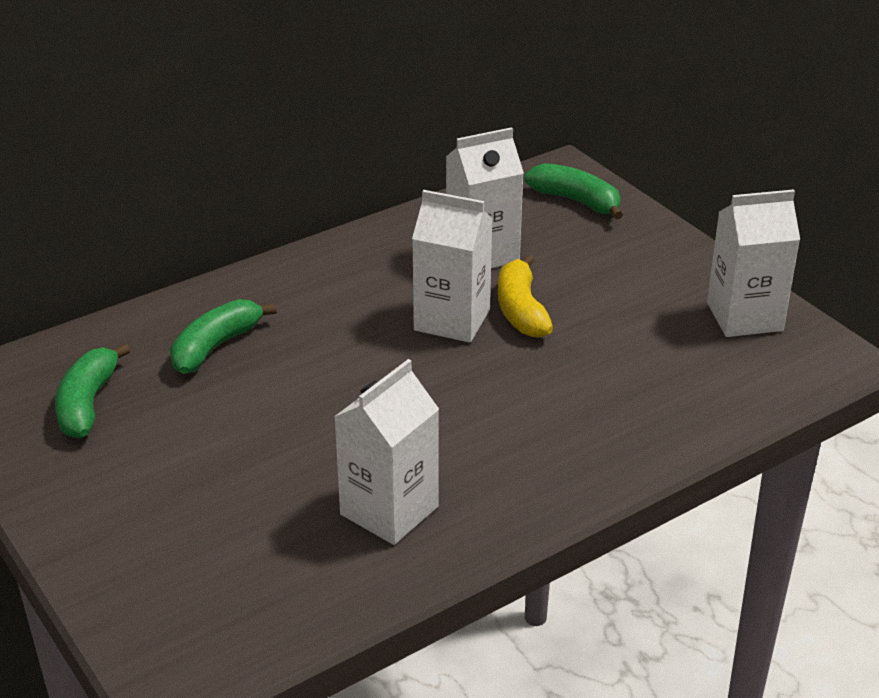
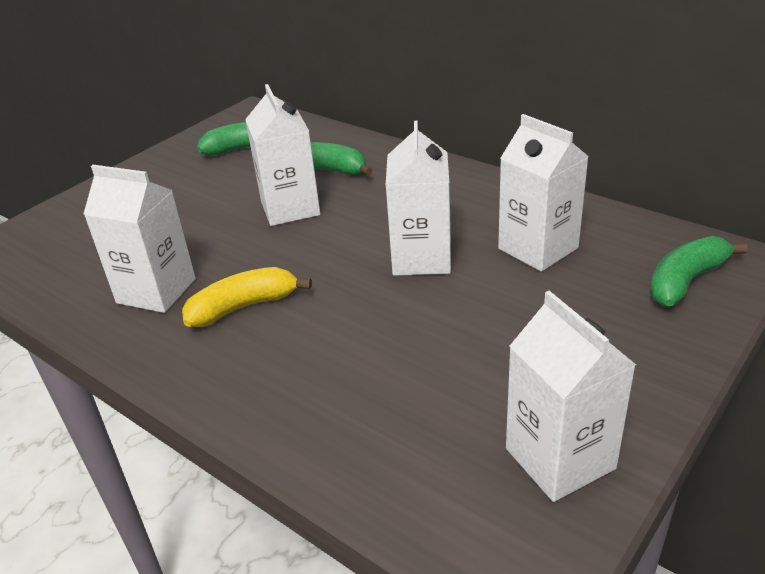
camera: 75 degrees right, 0 degrees up
yellow banana [498,254,553,338] -> yellow banana moved to [182,267,312,327]
green banana [524,163,623,219] -> green banana turned 150 degrees counterclockwise [650,236,748,307]
none -> white carton [245,84,320,226]

